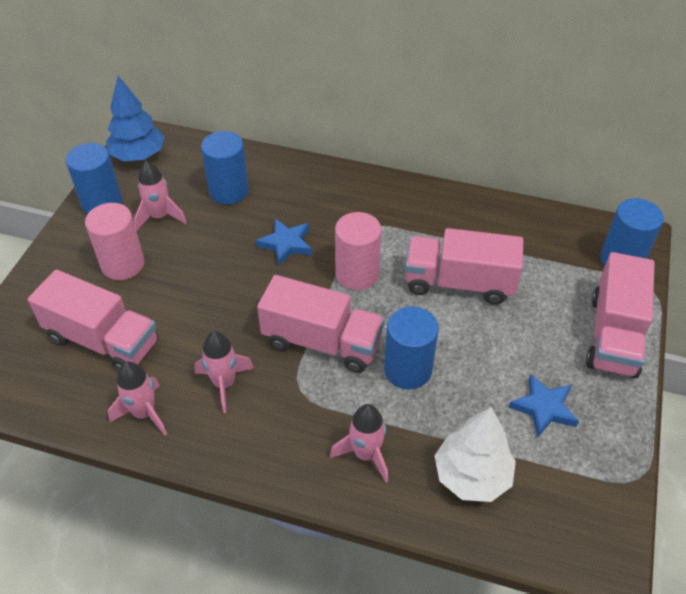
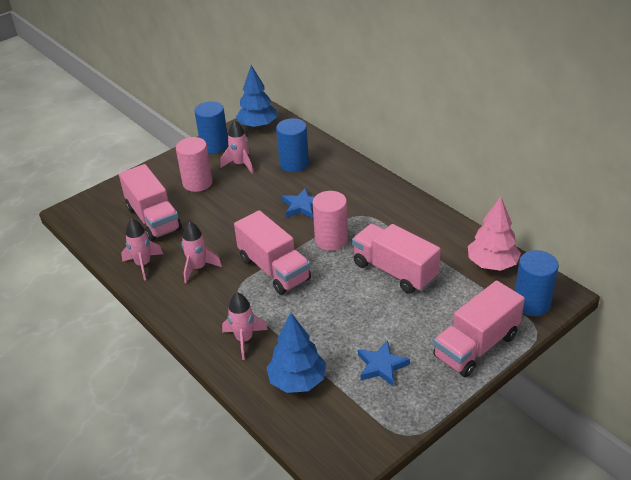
camera: 35 degrees right, 10 degrees down
blue cylinder [384,306,439,390] -> none
white tree [434,407,516,502] -> blue tree [266,313,326,393]
none -> pink tree [468,196,521,271]

